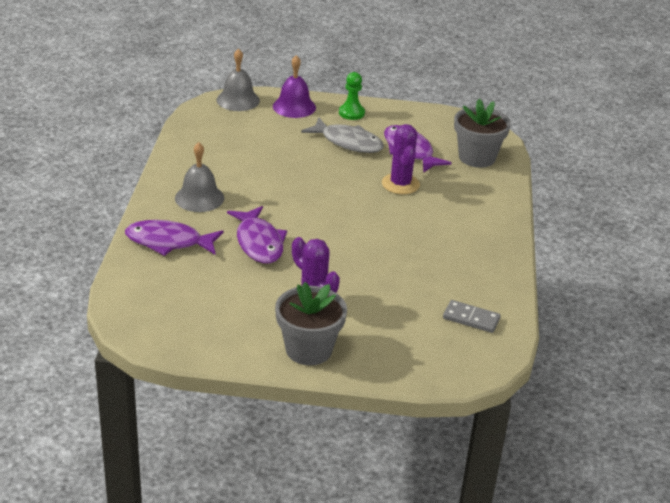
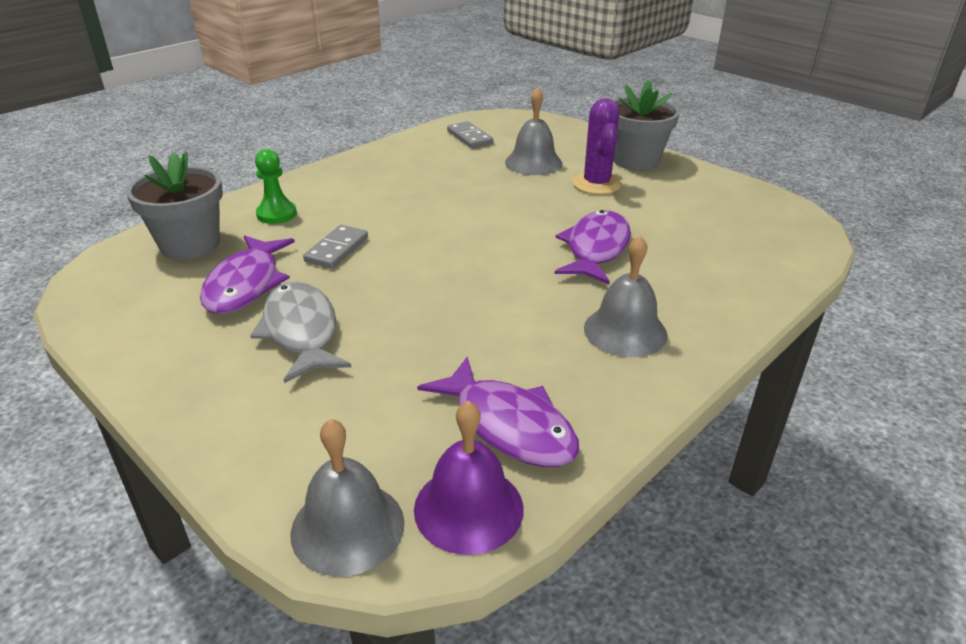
camera: 140 degrees left, 0 degrees up
purple fish [125,220,224,256] -> purple fish moved to [417,357,579,467]
purple bell [273,55,316,118] -> purple bell moved to [414,401,524,555]
green pawn [339,72,365,120] -> green pawn moved to [255,149,297,224]
purple cactus [382,124,420,195] -> grey domino [303,225,368,269]
none -> grey bell [505,87,563,175]

